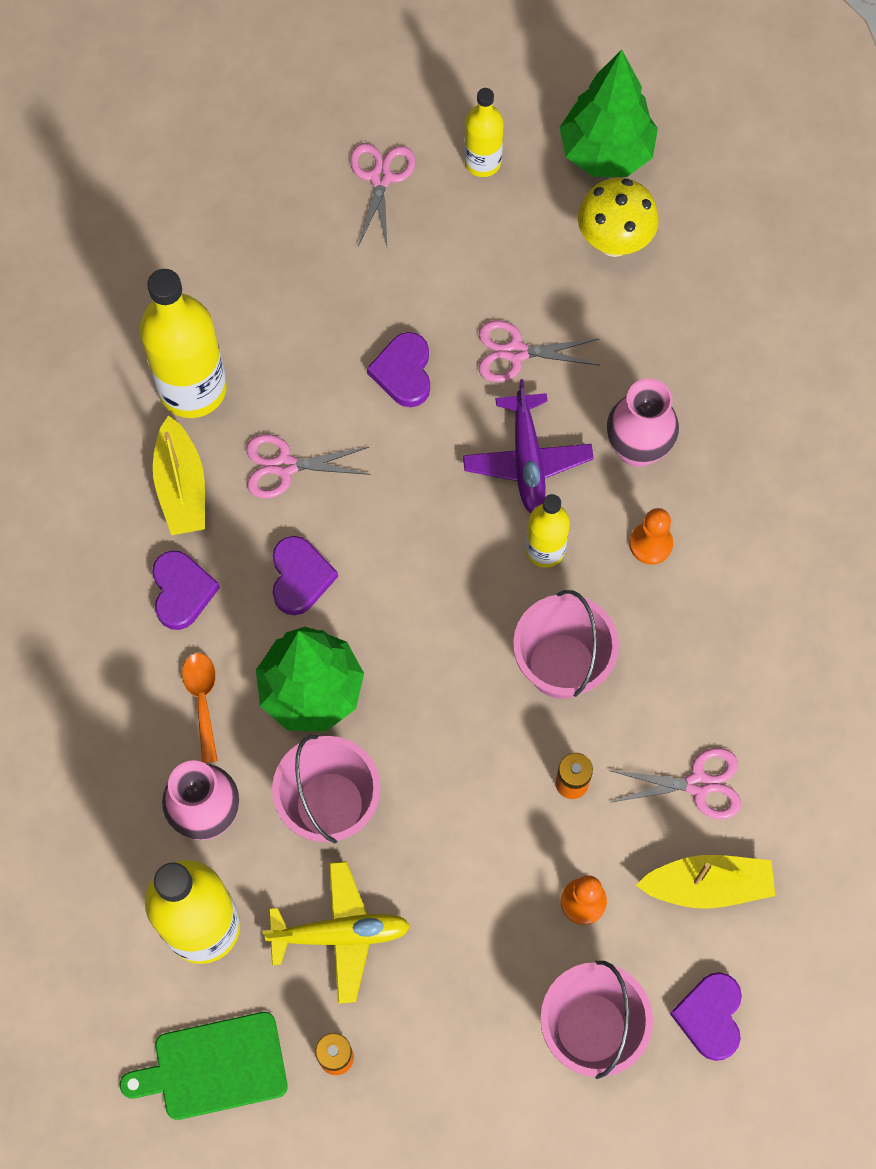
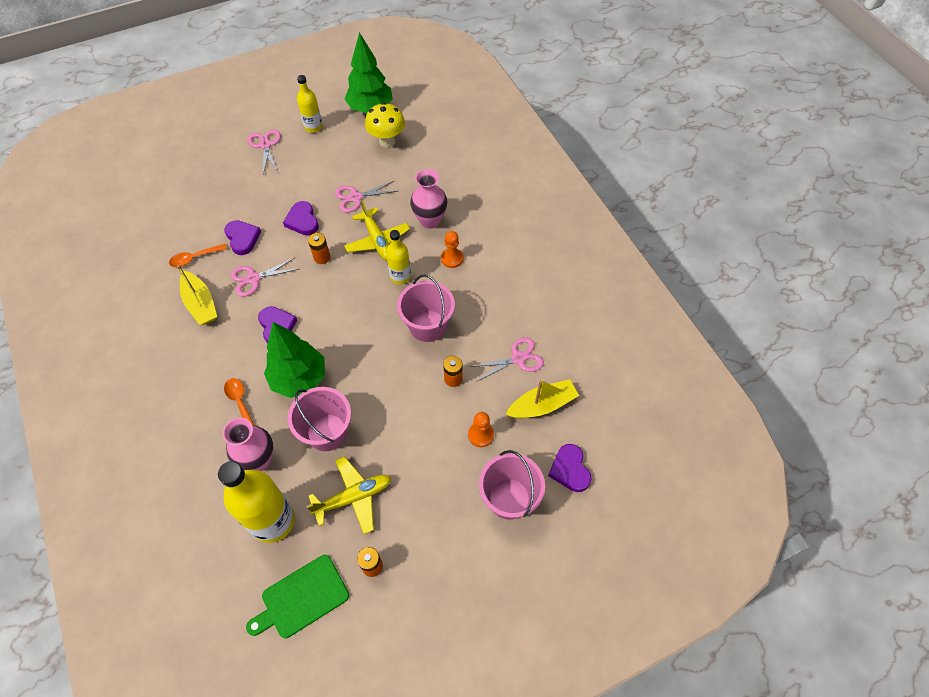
camera: 20 degrees left, 10 degrees down
yellow bottle [139,269,227,418] -> orange spoon [169,244,227,267]
purple heart [152,550,220,630] -> purple heart moved to [224,220,261,255]
purple plane [463,379,594,513] -> yellow plane [344,200,410,261]
none -> orange battery [308,233,330,264]

